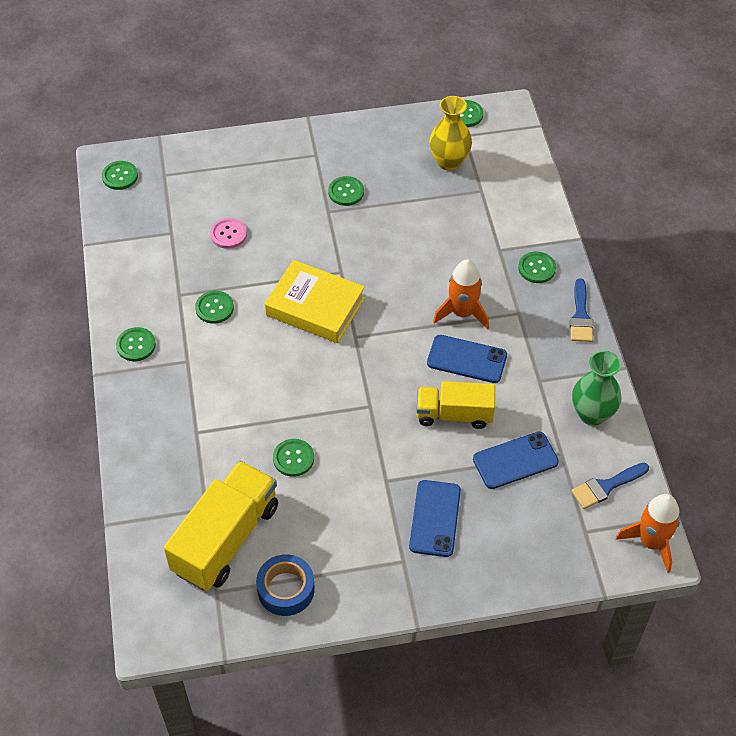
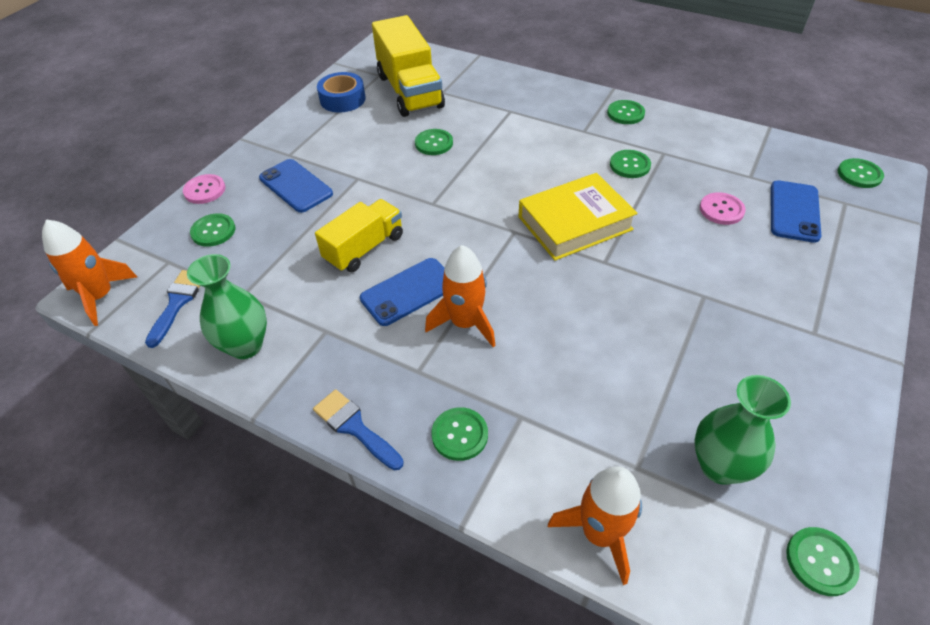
camera: 130 degrees right, 5 degrees down
green button [328,176,364,206] -> green button moved to [190,213,235,247]
yellow vase [429,96,472,171] -> green vase [694,375,791,485]
blue phone [473,432,559,489] -> blue phone moved to [771,180,821,243]
none -> pink button [183,174,226,204]
none -> orange rocket [548,466,642,585]

